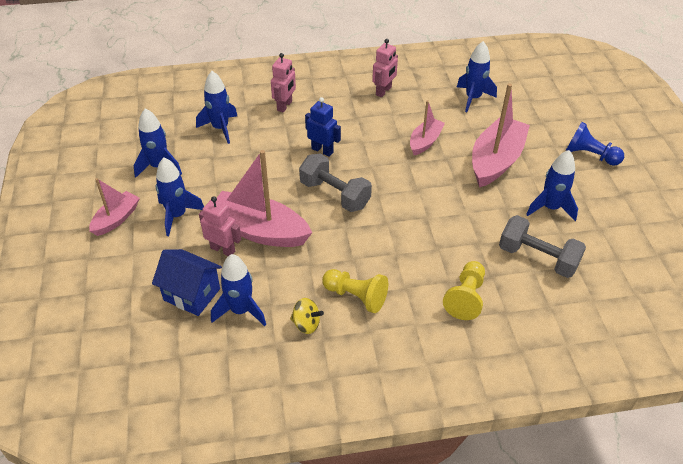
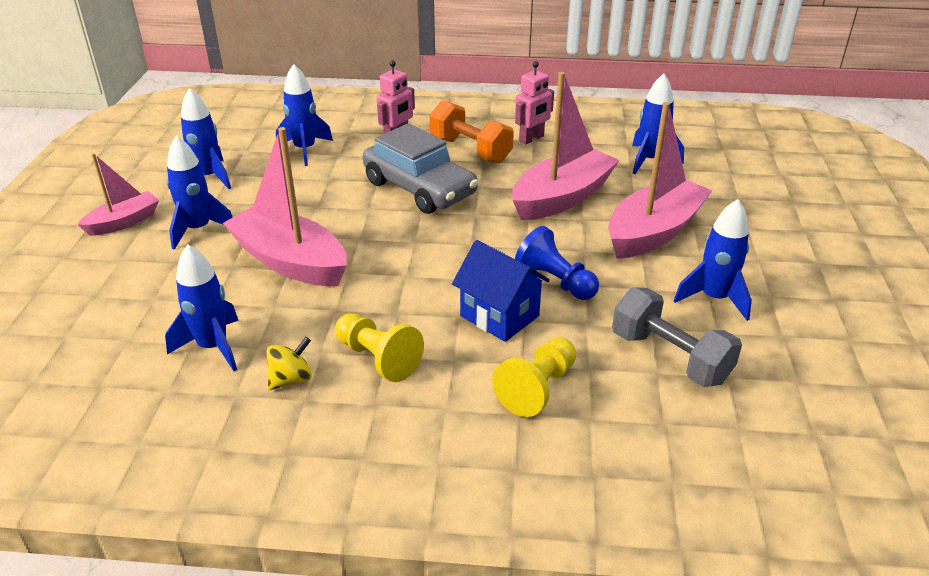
camera: 15 degrees right, 10 degrees down
blue house [152,249,222,316] -> blue house moved to [452,240,550,342]
pink robot [199,196,241,256] -> none
yellow spinning top [290,298,324,334] -> yellow spinning top turned 75 degrees counterclockwise [266,337,312,390]
grey dumbbell [299,154,372,212] -> none
blue robot [305,97,341,157] -> grey car [363,123,478,214]
pink boat [410,100,445,155] -> pink boat [512,72,620,220], size x1.77
blue pawn [566,122,624,166] -> blue pawn moved to [515,226,599,300]
none -> orange dumbbell [430,100,514,163]

